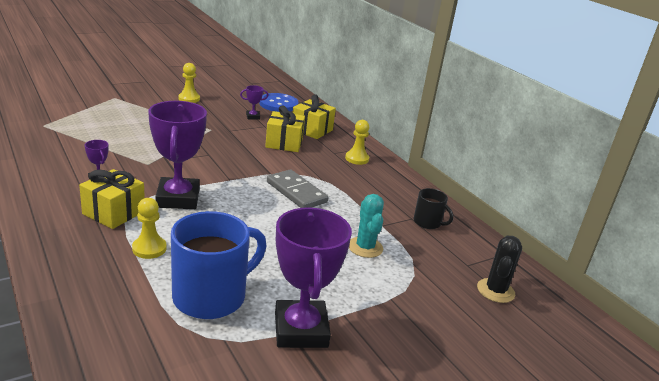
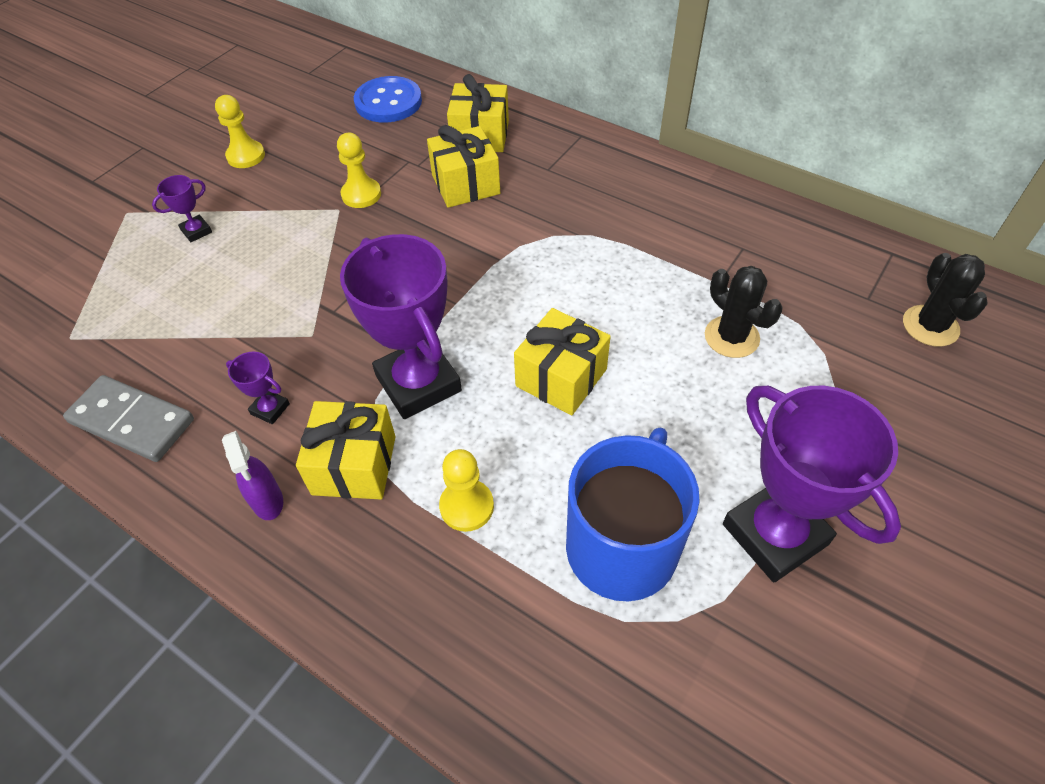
camera: 20 degrees left, 25 degrees up
purple trophy [240,85,269,120] -> purple trophy moved to [152,175,212,242]
grey domino [267,169,329,208] -> grey domino moved to [63,375,194,462]
yellow pawn [345,120,369,165] -> yellow pawn moved to [337,133,381,208]
turquoise cactus [349,194,384,258] -> black cactus [705,266,783,358]
black mug [414,188,454,229] -> none
none -> purple spray bottle [222,431,283,520]
none -> yellow gift [514,308,611,415]

